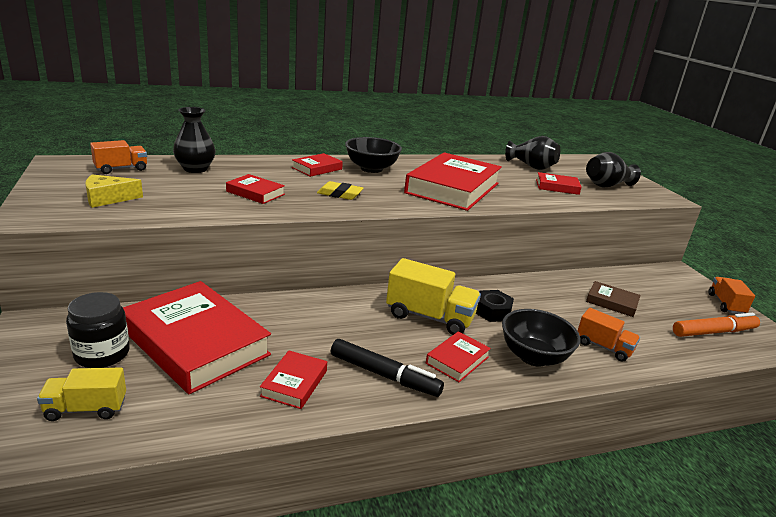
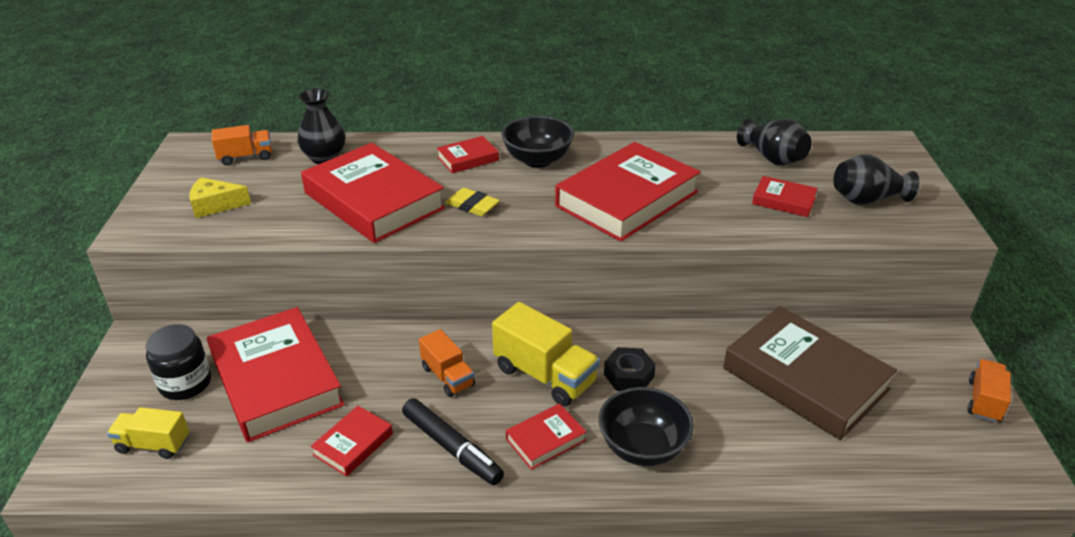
camera: 20 degrees right, 10 degrees up
red book [226,174,285,204] -> red book [301,143,445,243], size x2.19
orange truck [577,308,640,362] -> orange truck moved to [419,329,475,397]
brown book [586,281,641,317] -> brown book [723,306,897,440], size x2.19
orange marker [673,313,760,337] -> none

